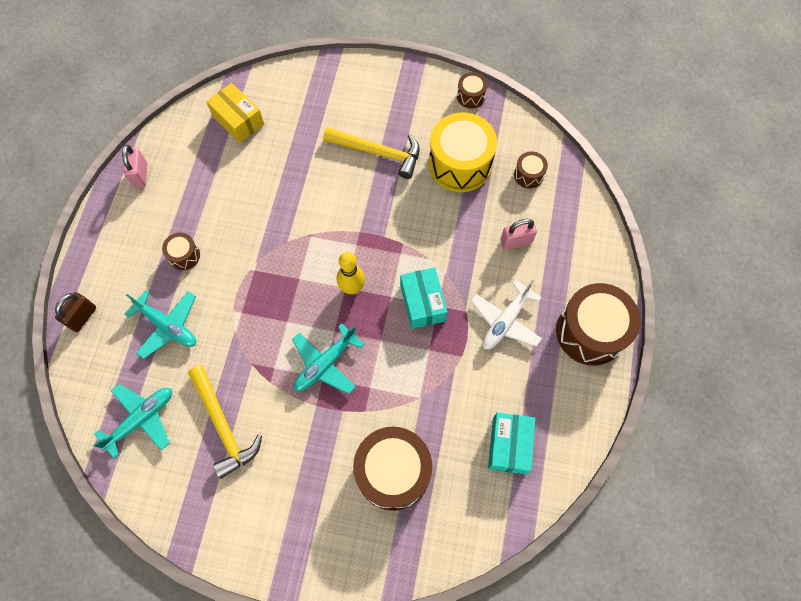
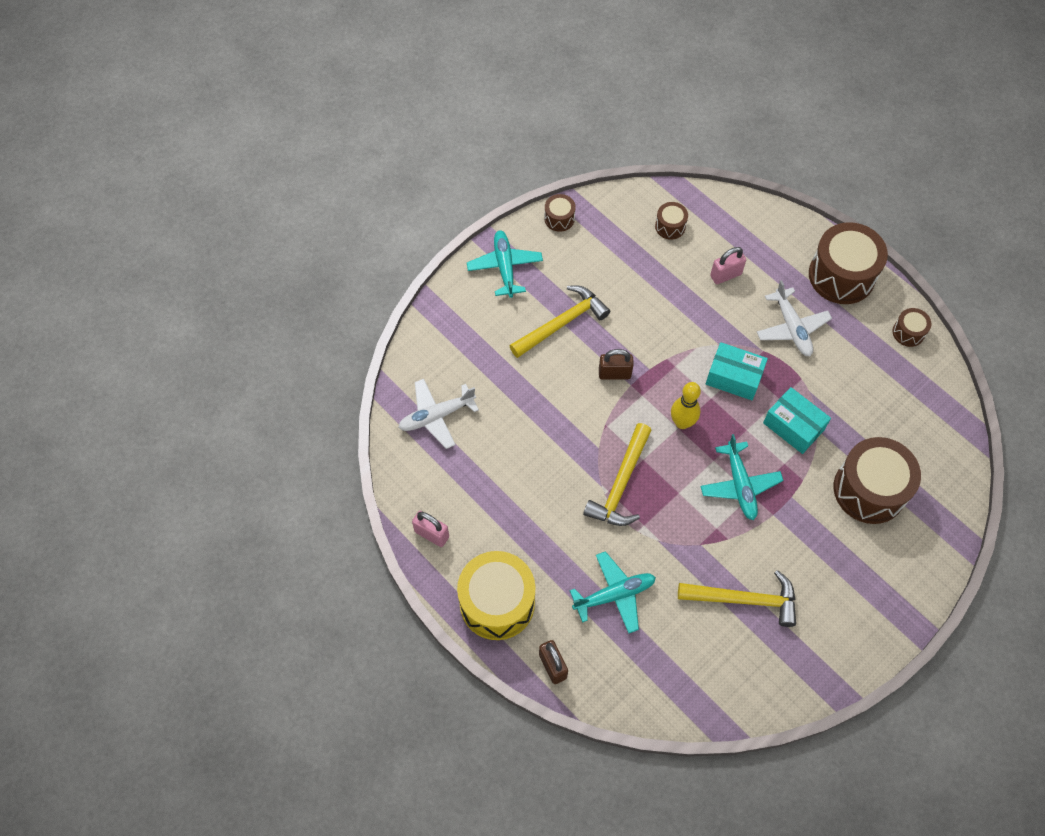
camera: 55 degrees left, 5 degrees down
turquoise plane [93,384,172,459] -> turquoise plane moved to [467,230,543,298]
brown drum [162,233,200,270] -> brown drum moved to [892,308,931,347]
yellow box [206,83,264,143] -> white plane [398,379,479,449]
yellow drum [429,112,497,192] -> yellow drum moved to [457,551,536,640]
turquoise box [488,412,535,475] -> turquoise box moved to [763,387,831,454]
pink padlock [501,219,537,250] -> pink padlock turned 45 degrees clockwise [710,247,746,284]
none -> yellow hammer [583,423,651,526]
none -> brown padlock [599,349,634,380]

